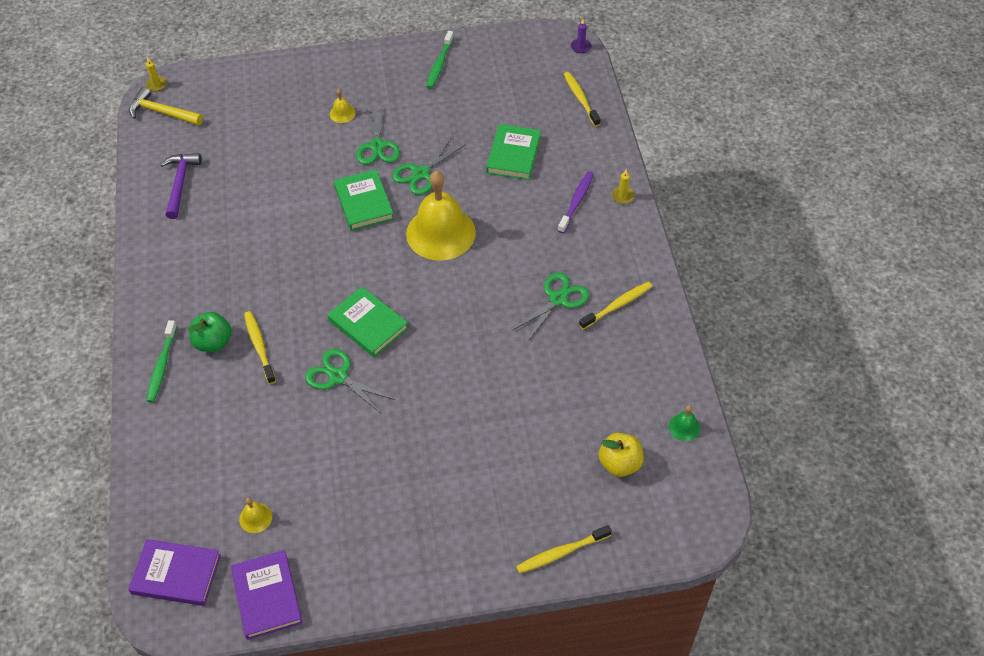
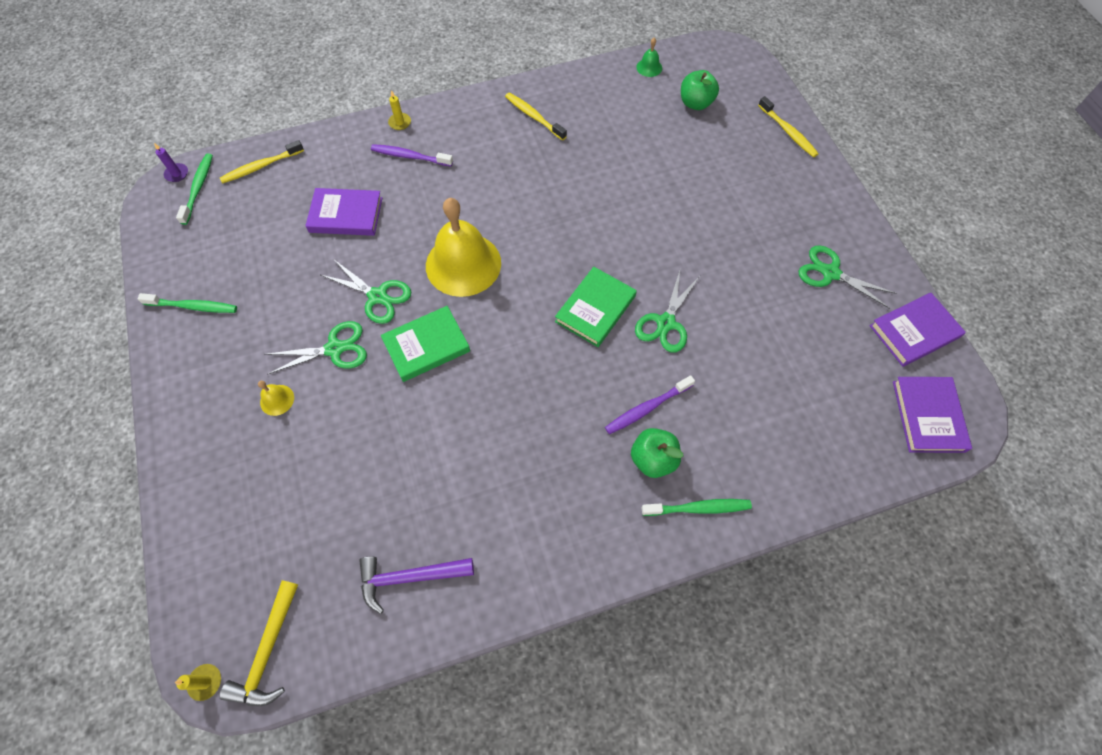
camera: 100 degrees left, 10 degrees up
yellow bell [239,497,272,533] -> none
yellow toothbrush [244,311,276,384] -> purple toothbrush [605,375,695,434]
green book [486,124,541,180] -> purple book [305,188,382,236]
green scissors [511,273,589,342] -> green scissors moved to [799,245,897,309]
yellow apple [598,433,644,477] -> green apple [681,70,719,110]
none -> green toothbrush [176,153,213,225]

